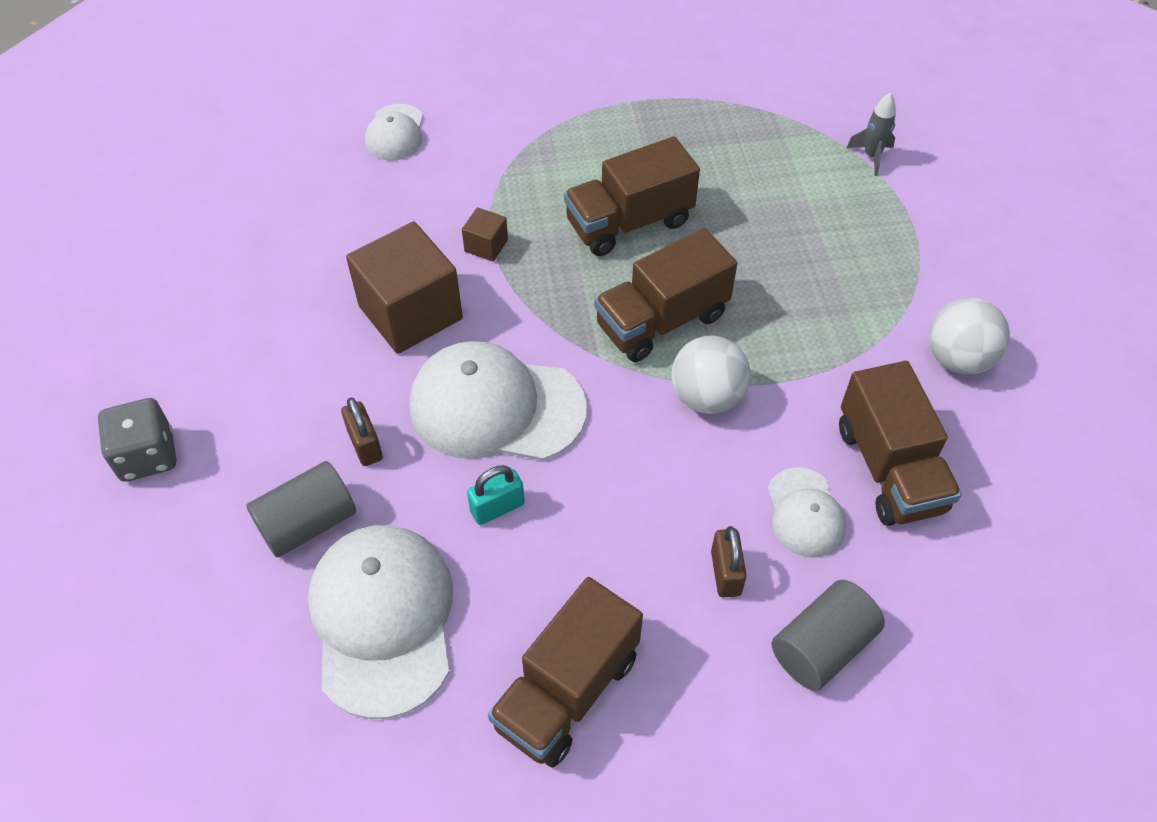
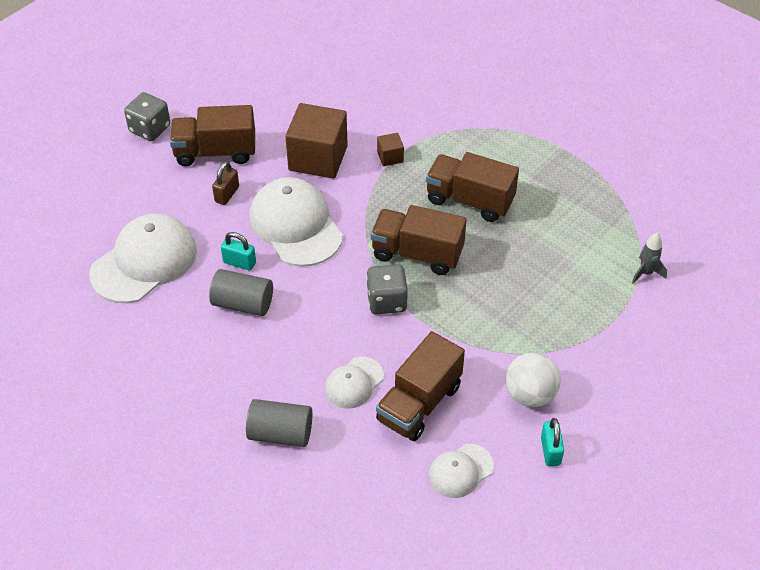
camera: 50 degrees right, 5 degrees down
grey cylinder [246,461,356,558] -> grey cylinder moved to [209,269,273,316]
white cap [365,104,423,161] -> white cap moved to [429,444,494,498]
brown truck [488,577,643,768] -> brown truck moved to [170,105,255,166]
white ball [671,335,751,414] -> grey dice [366,264,408,314]
brown padlock [711,526,747,597] -> none
none -> turquoise padlock [541,418,564,466]

